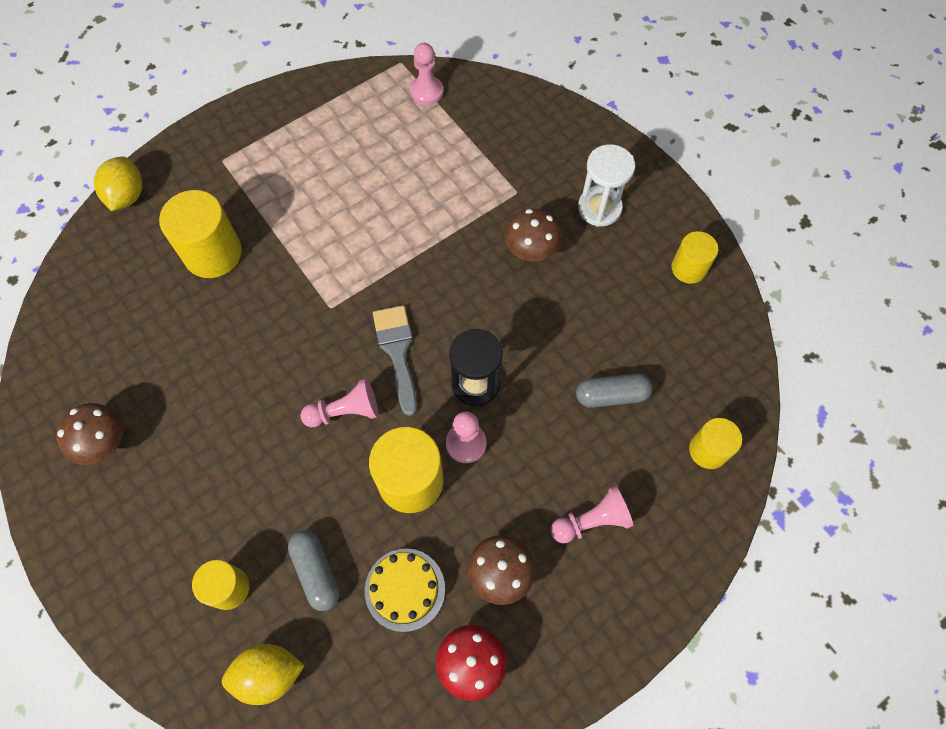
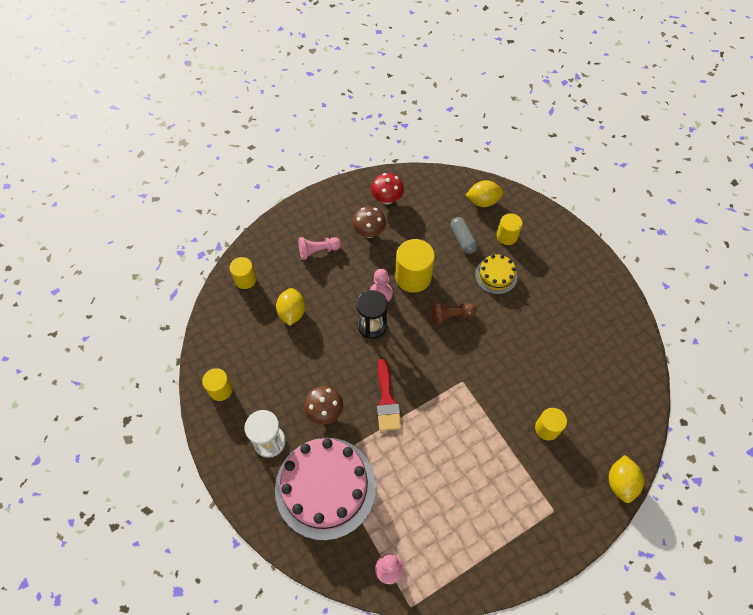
camera: 175 degrees left, 5 degrees down
brown mushroom [56,403,124,465] -> none
yellow cylinder [159,190,242,278] -> yellow cylinder [535,408,567,440], size x0.61
pink pawn [300,378,378,427] -> brown pawn [431,301,477,325]
yellow cake [365,549,445,632] -> yellow cake moved to [475,254,518,294]
grey brush [373,305,417,416] -> none
grey capsule [576,374,653,408] -> yellow lemon [276,288,305,326]
none -> pink cake [275,438,376,541]
none -> red brush [376,358,402,431]

